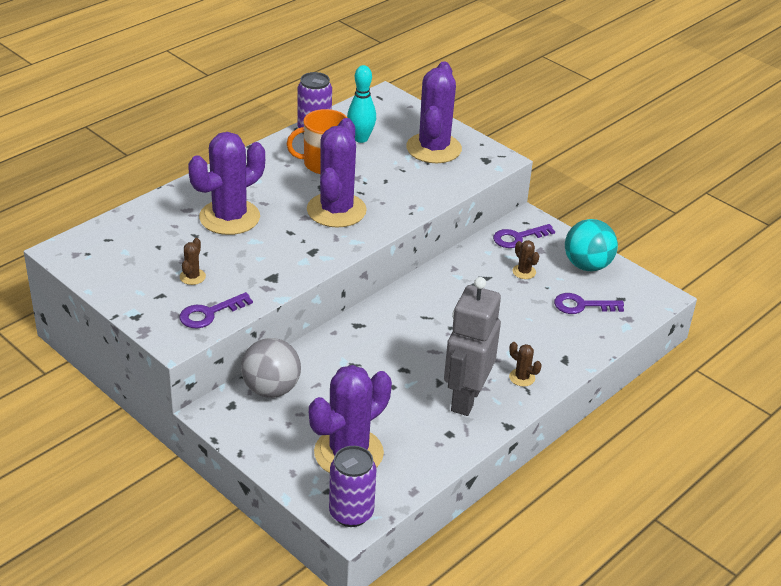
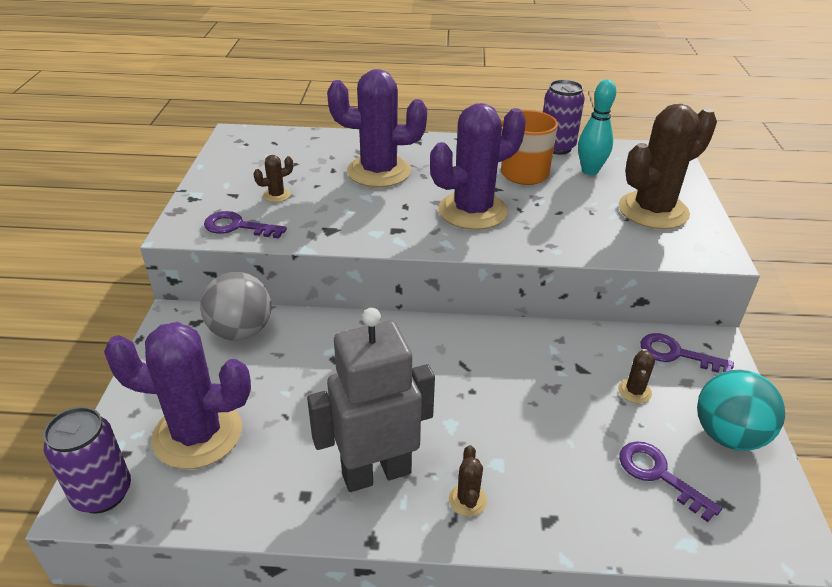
camera: 50 degrees right, 0 degrees up
purple cactus [406,61,462,163] -> brown cactus [619,104,717,229]

